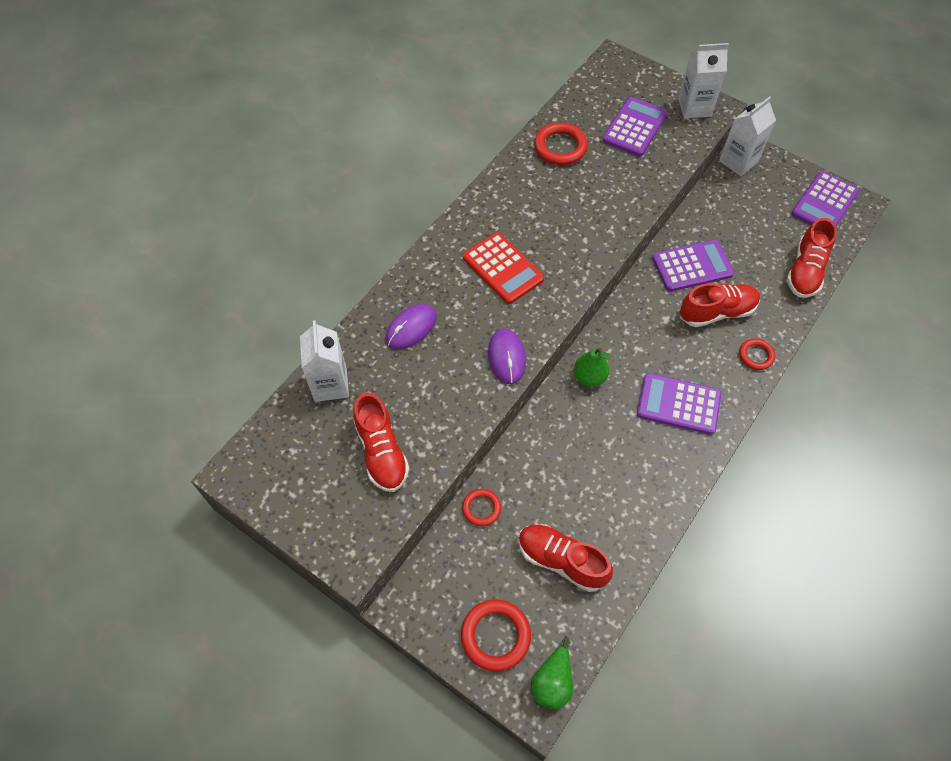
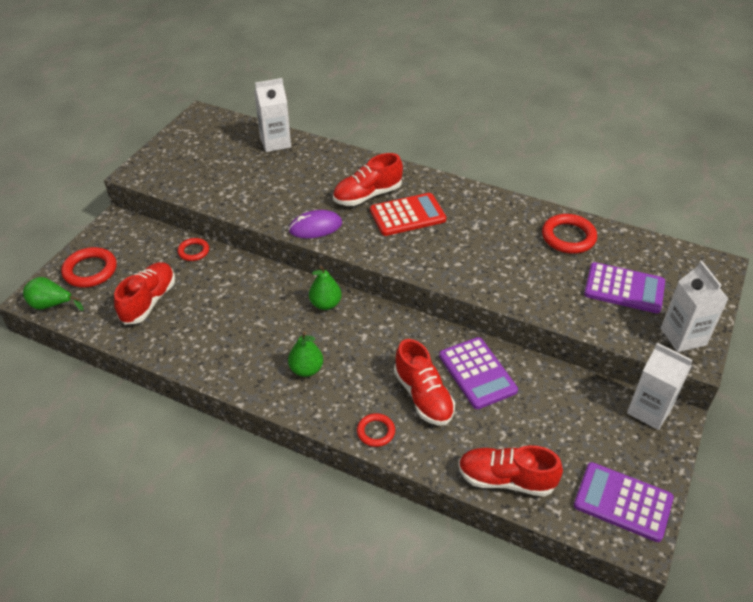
camera: 80 degrees right, 15 degrees down
red shoe [353,392,409,492] -> red shoe moved to [333,153,403,206]
purple mouse [385,304,437,349] -> none
red calculator [463,232,544,304] -> red calculator turned 150 degrees counterclockwise [370,193,446,236]
purple calculator [637,373,721,435] -> green pear [288,331,323,377]

